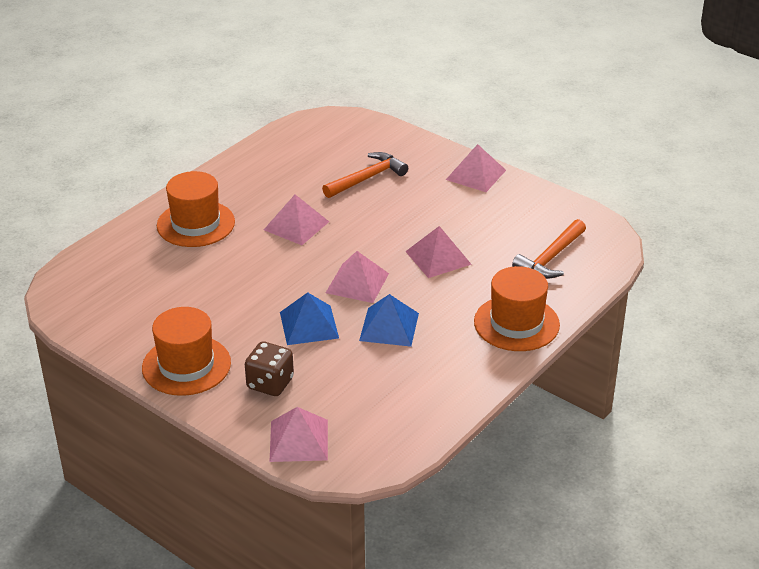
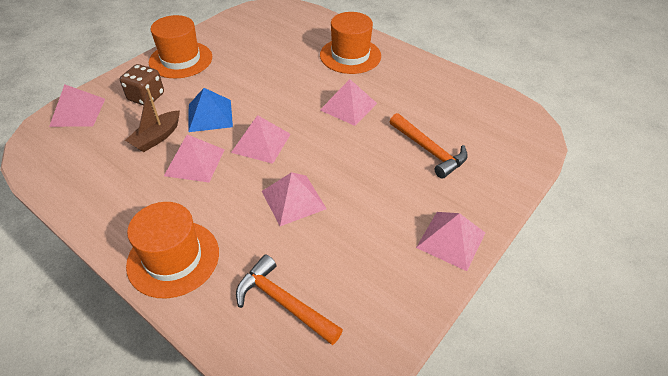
camera: 90 degrees right, 10 degrees up
blue pyramid [359,294,419,347] -> pink pyramid [164,135,225,183]
none -> brown boat [125,88,180,152]

